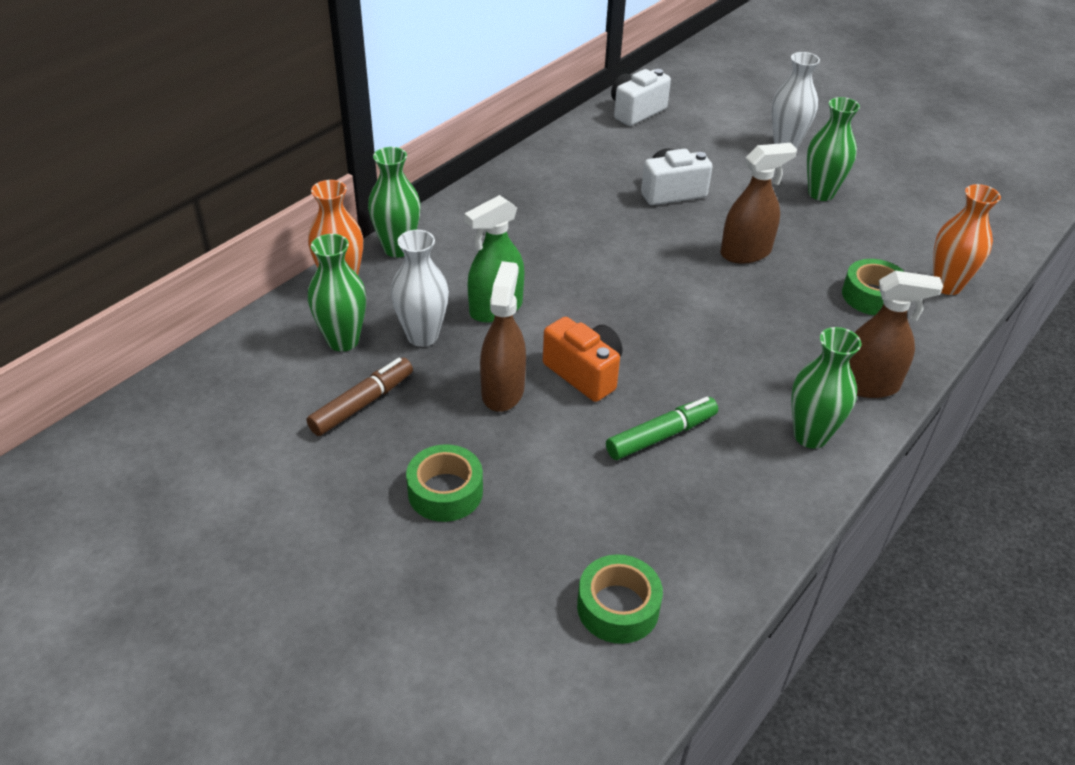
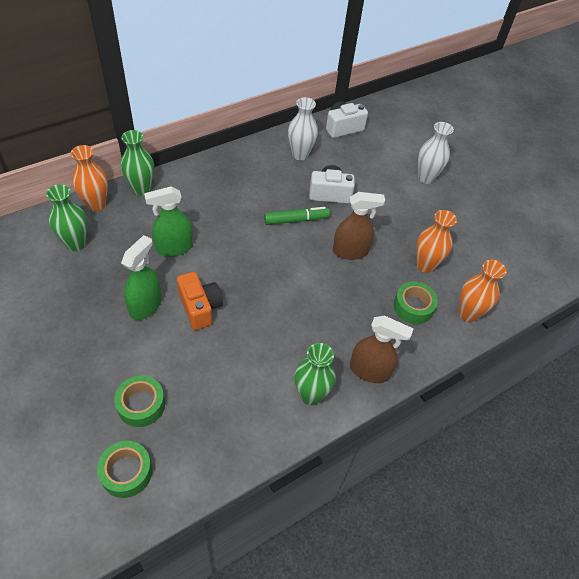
camera: 15 degrees right, 10 degrees up
brown marker [306,358,413,436] -> none
white vase [391,230,449,347] -> white vase moved to [288,97,318,160]
green tape [406,444,483,522] -> green tape moved to [114,375,165,427]
brown spray bottle [480,261,526,412] -> green spray bottle [121,235,162,320]
green marker [606,397,718,460] -> green marker moved to [264,207,330,225]
green vase [807,97,860,201] -> none
none -> orange vase [416,210,457,273]

